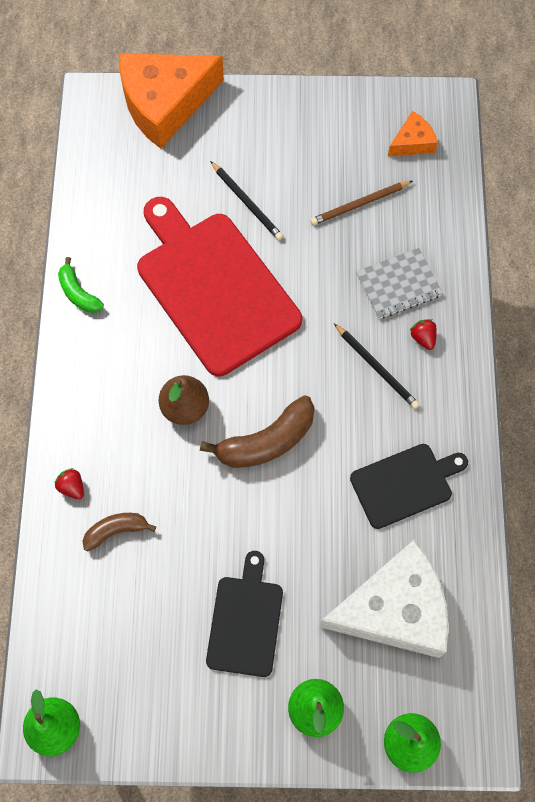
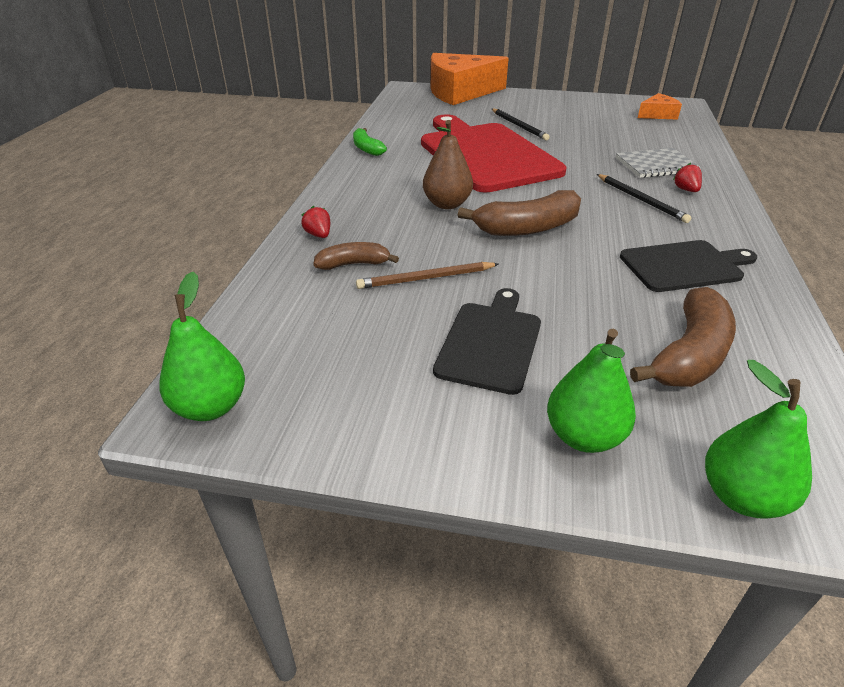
camera: 10 degrees right, 30 degrees down
brown pencil [310,181,413,225] -> brown pencil moved to [356,262,499,289]
white cheese [320,540,449,658] -> brown banana [630,287,736,387]

